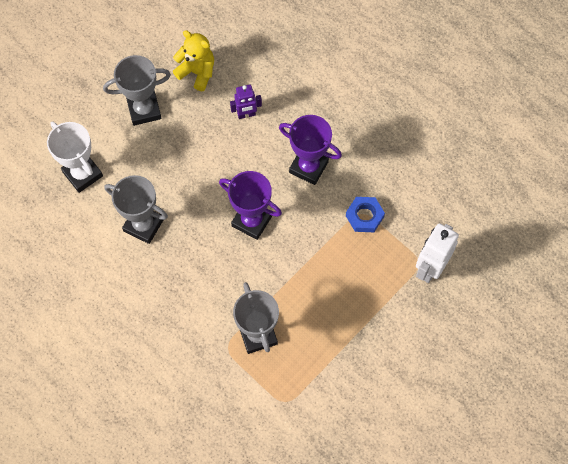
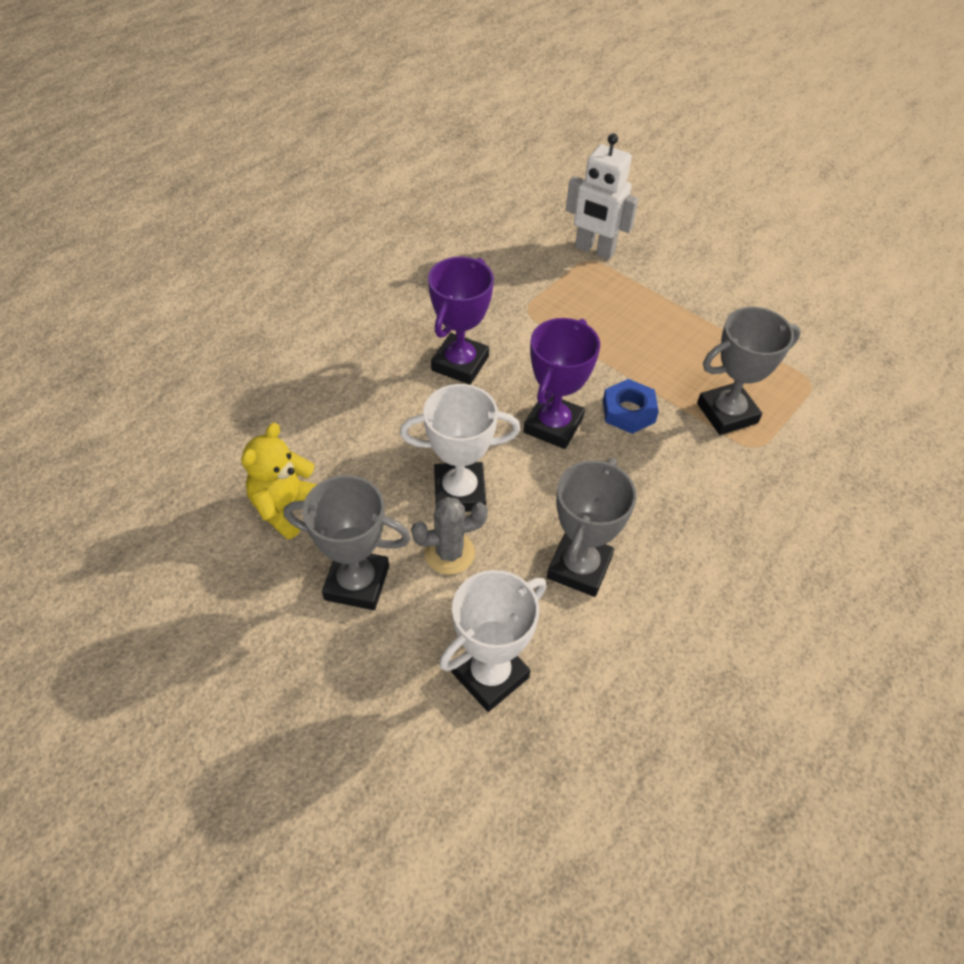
camera: 95 degrees left, 15 degrees down
grey trophy [103,55,171,126] -> grey trophy turned 60 degrees counterclockwise [284,475,411,610]
purple robot [230,85,262,119] -> none
blue nut [346,197,385,232] -> blue nut moved to [603,379,659,434]
none -> white trophy [400,384,521,512]
none -> grey cactus [411,497,488,575]

